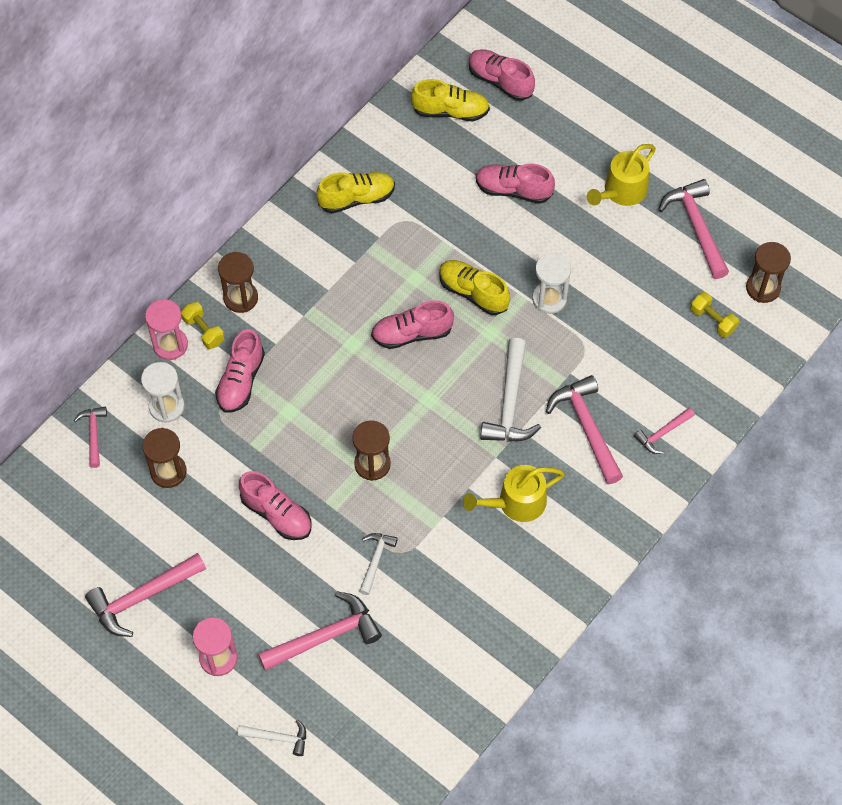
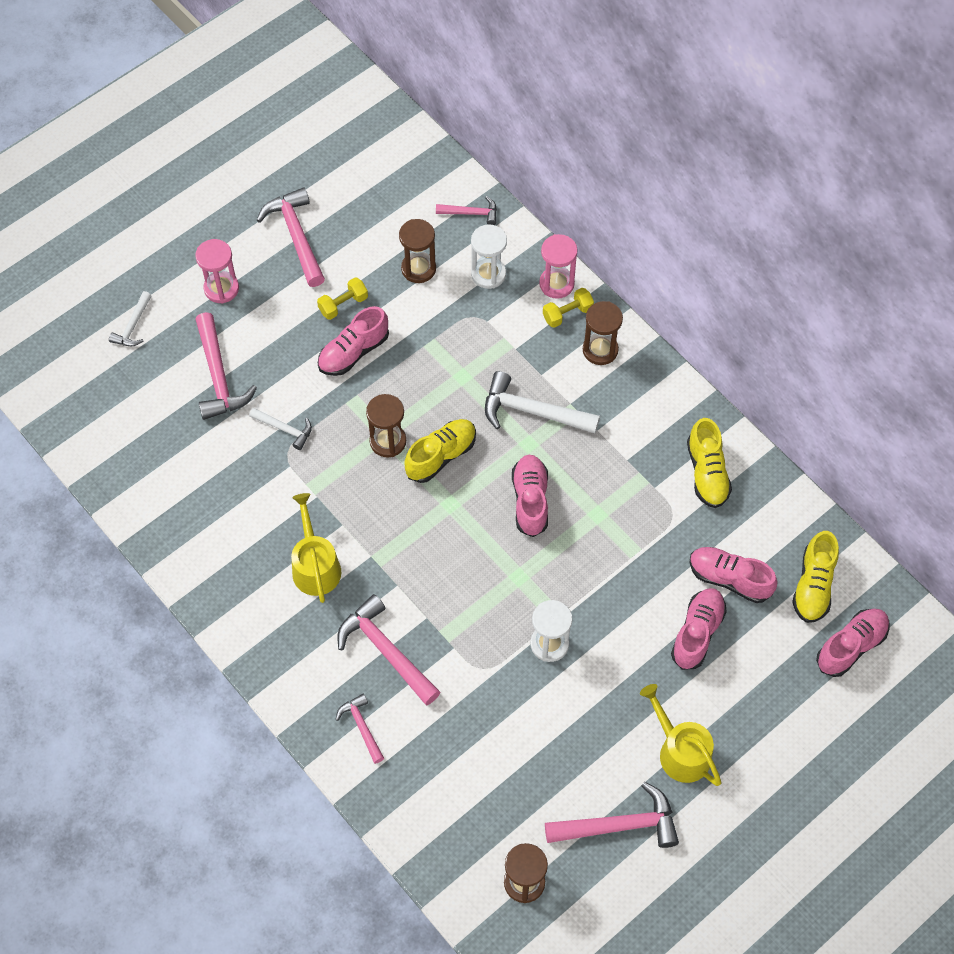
camera: 100 degrees right, 0 degrees up
pink shoe [215,329,265,413] -> pink shoe moved to [690,547,778,603]
yellow shoe [439,260,510,315] -> yellow shoe moved to [404,419,476,483]
white hammer [480,338,541,442] -> white hammer moved to [485,371,600,433]
pink hammer [546,375,623,484] -> pink hammer turned 120 degrees counterclockwise [337,594,440,705]
yellow dumbbell [690,292,739,337] -> yellow dumbbell moved to [317,277,368,320]

